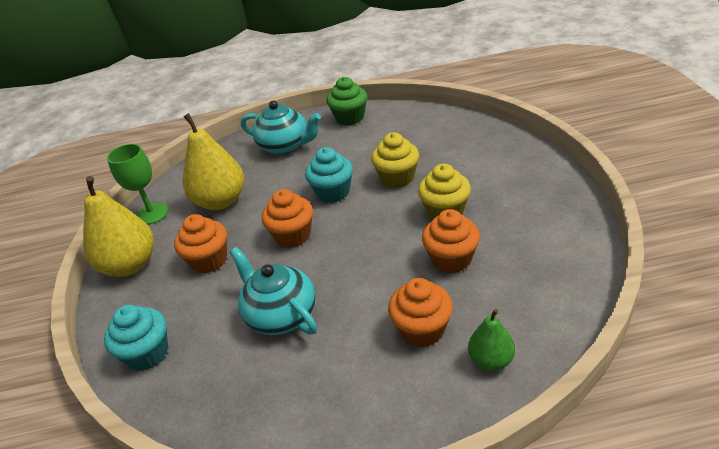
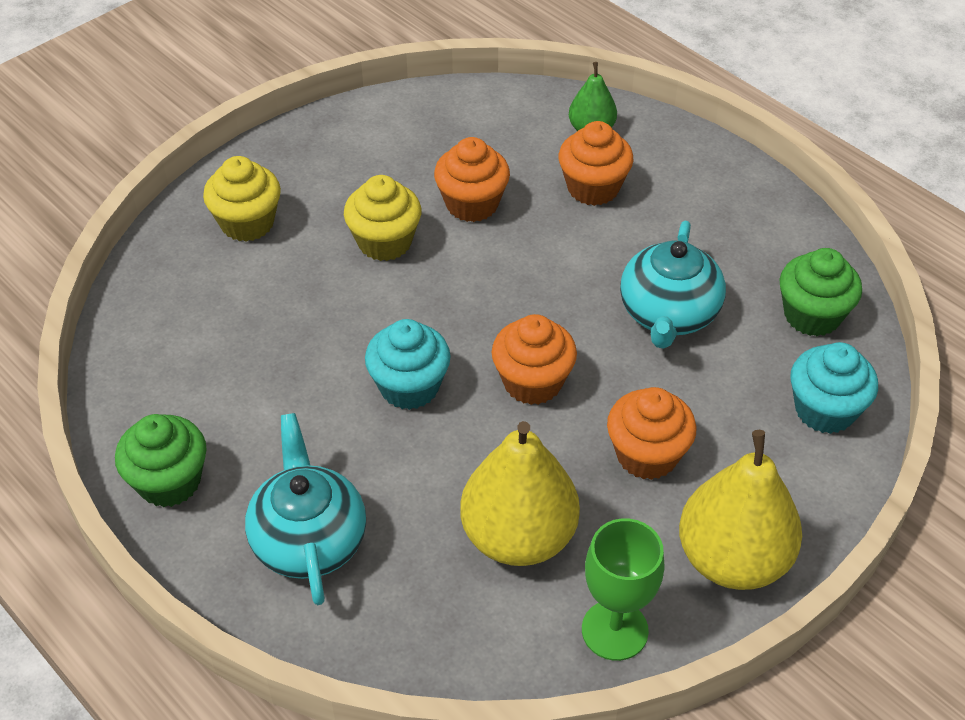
camera: 130 degrees left, 10 degrees up
yellow cupcake [371,133,419,188] -> yellow cupcake moved to [203,156,281,242]
none -> green cupcake [780,248,862,336]

